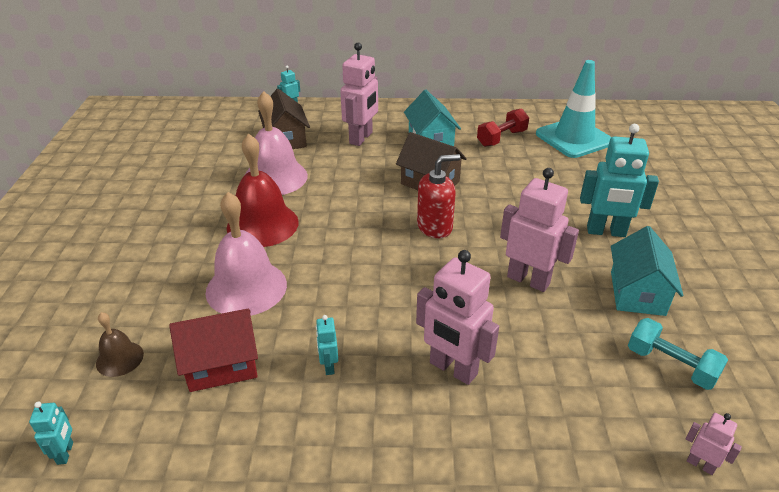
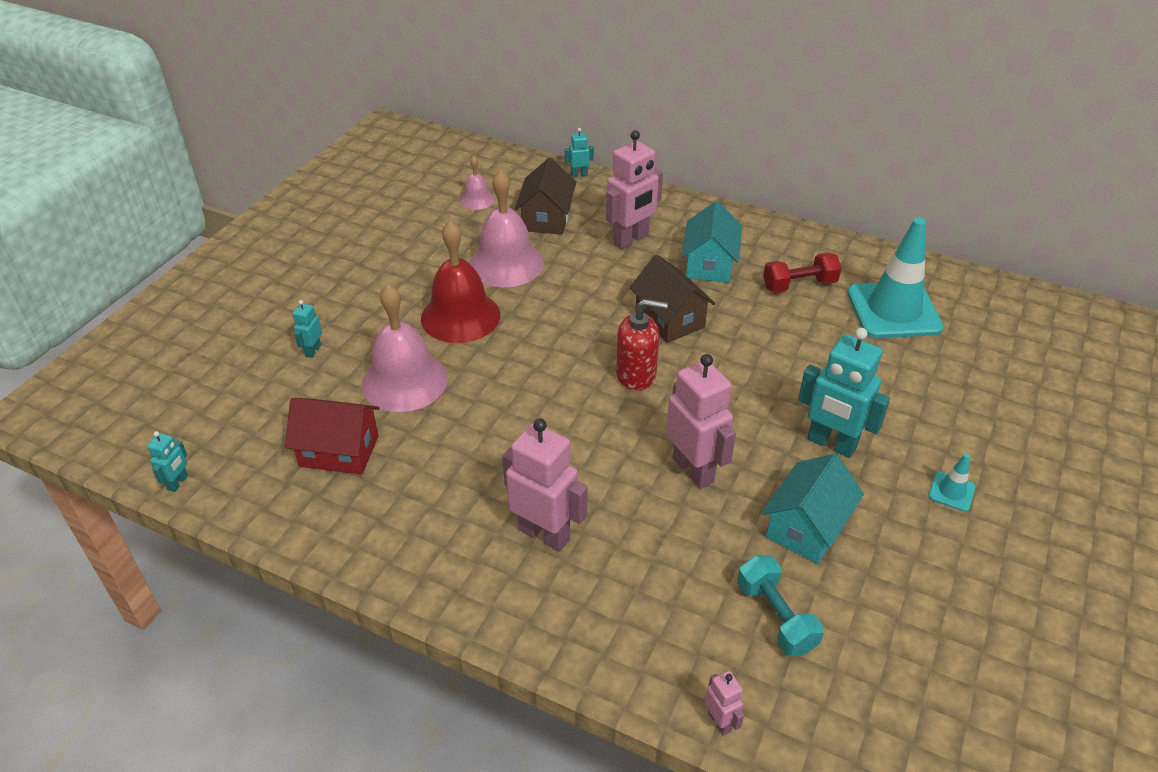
camera: 25 degrees right, 5 degrees up
brown bell [96,312,144,377] -> none
turquoise robot [316,315,338,375] -> turquoise robot moved to [293,300,322,358]
pink robot [416,250,499,385] -> pink robot turned 150 degrees clockwise [502,419,588,552]
none -> pink bell [460,156,495,210]
none -> turquoise traffic cone [929,454,975,511]

